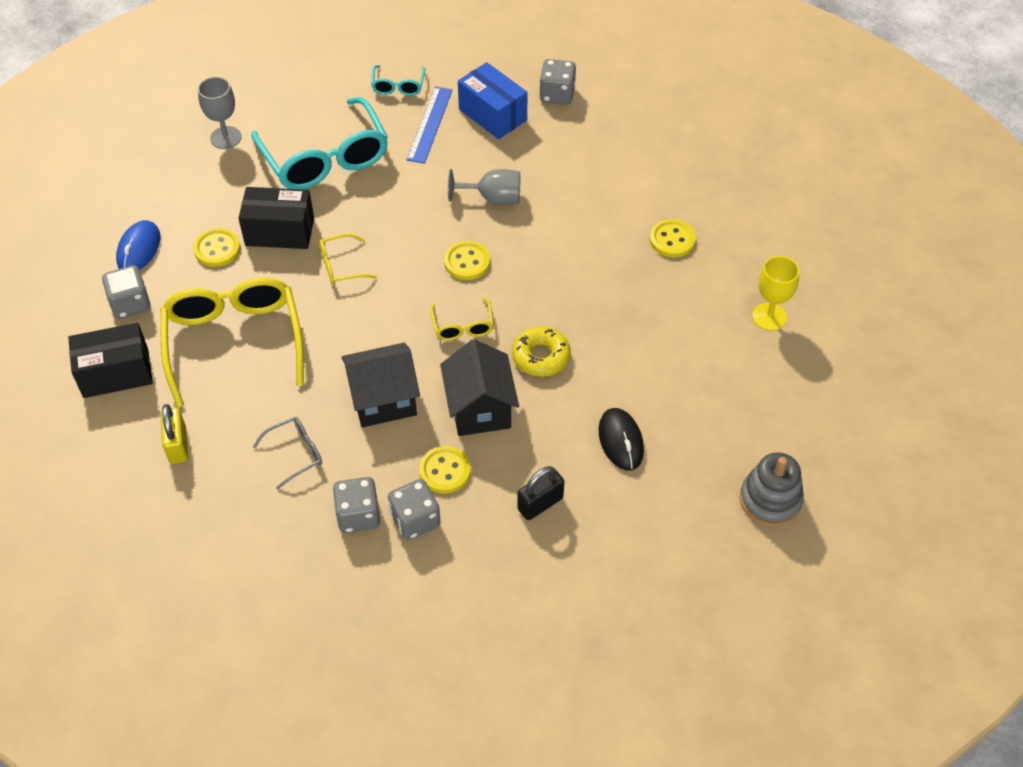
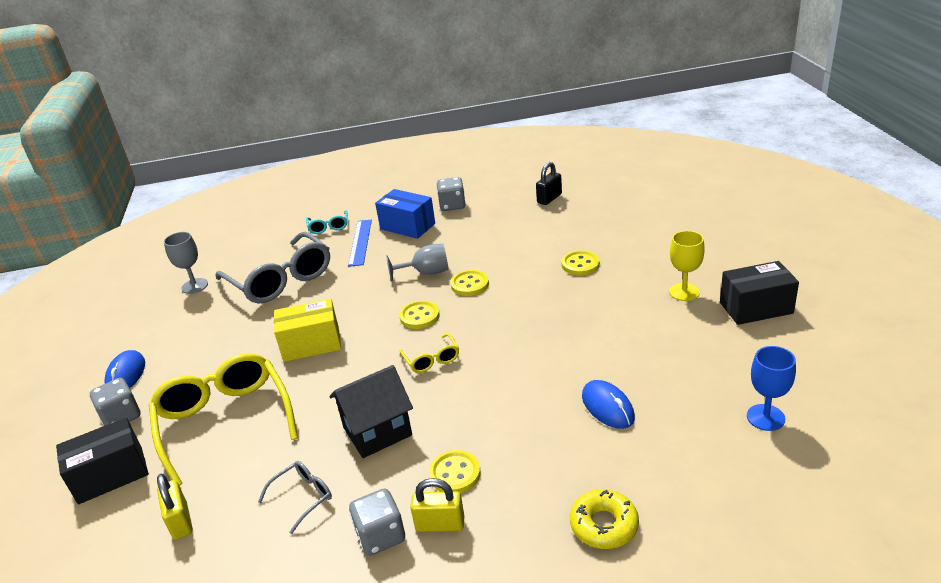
camera: 10 degrees left, 20 degrees down
yellow button [193,228,240,267] -> yellow button moved to [450,270,489,296]
black box [238,187,314,249] -> black box moved to [720,261,799,325]
turquoise glasses [251,97,388,189] -> grey glasses [216,231,330,304]
yellow glasses [319,234,377,285] -> yellow box [274,299,341,362]
grey dice [388,479,441,540] -> yellow padlock [410,478,464,532]
black house [440,339,519,436] -> none
yellow donut [512,326,571,377] -> yellow donut moved to [570,489,639,549]
black padlock [517,466,564,520] -> black padlock moved to [536,162,562,205]
black mouse [598,408,644,471] -> blue mouse [582,380,635,429]
grey stacking toy [740,452,804,527] -> blue goblet [747,346,796,431]

